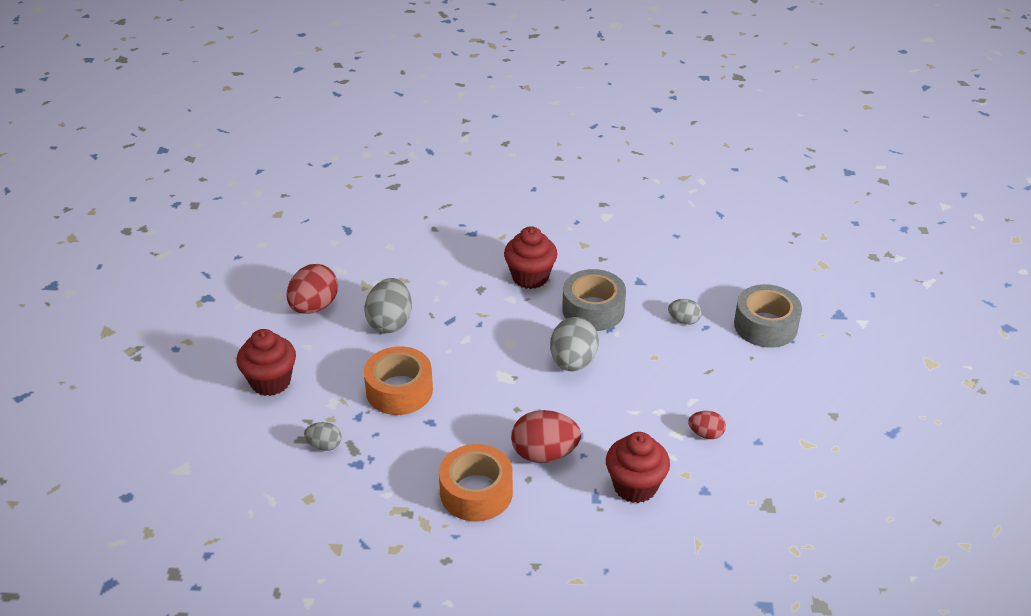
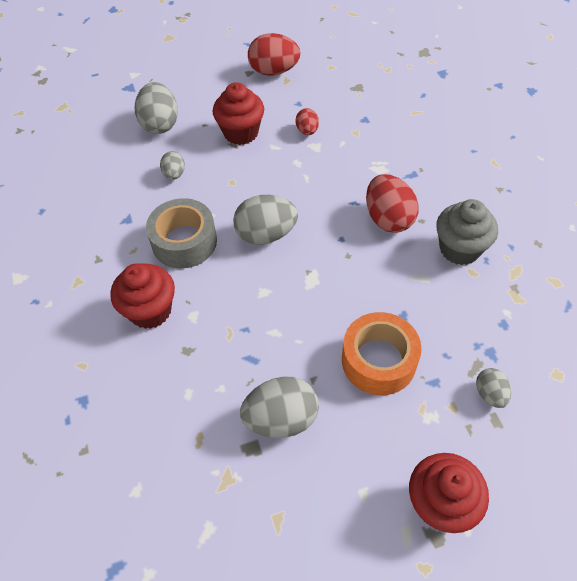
camera: 110 degrees left, 15 degrees up
red egg [286,264,338,314] -> red egg moved to [248,33,301,76]
orange tape [439,444,513,521] -> grey cupcake [436,199,498,265]
red cupcake [606,432,670,503] -> red cupcake moved to [213,82,264,145]
grey tape [734,284,802,348] -> grey egg [135,82,178,134]

